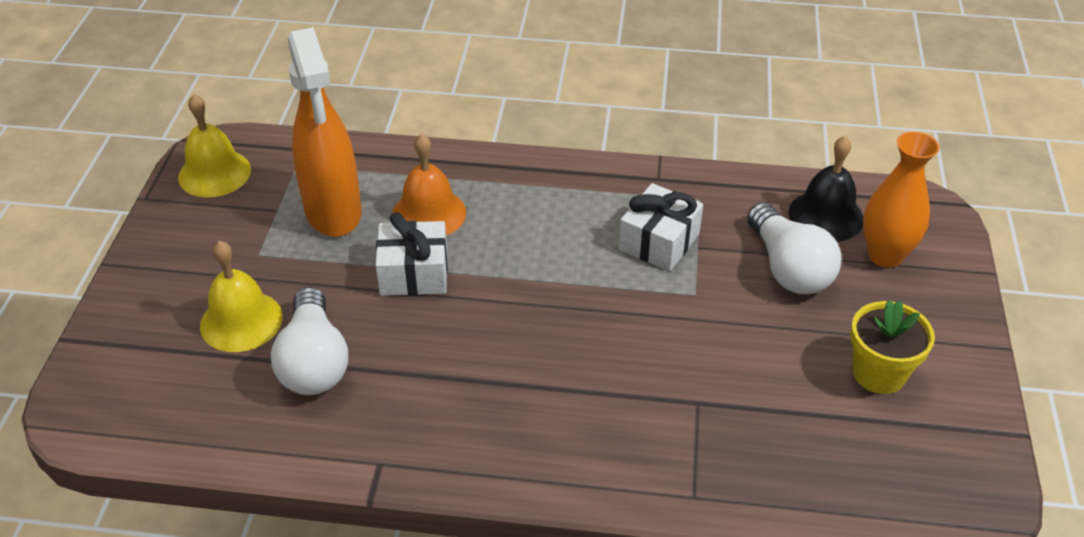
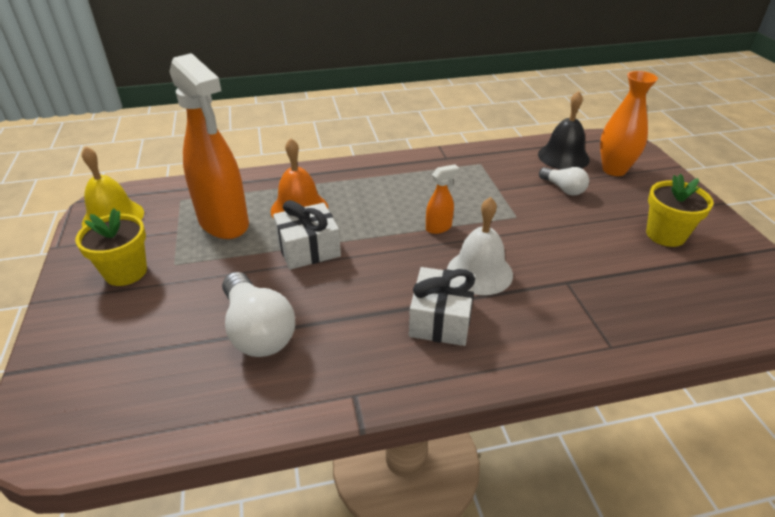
camera: 20 degrees left, 5 degrees down
yellow bell [200,241,283,352] -> none
white gift [619,183,703,271] -> white gift moved to [409,267,476,346]
white light bulb [747,203,841,294] -> white light bulb [539,167,589,196], size x0.58
none -> yellow flower pot [75,208,147,286]
none -> orange spray bottle [426,164,459,234]
none -> white bell [447,197,513,295]

